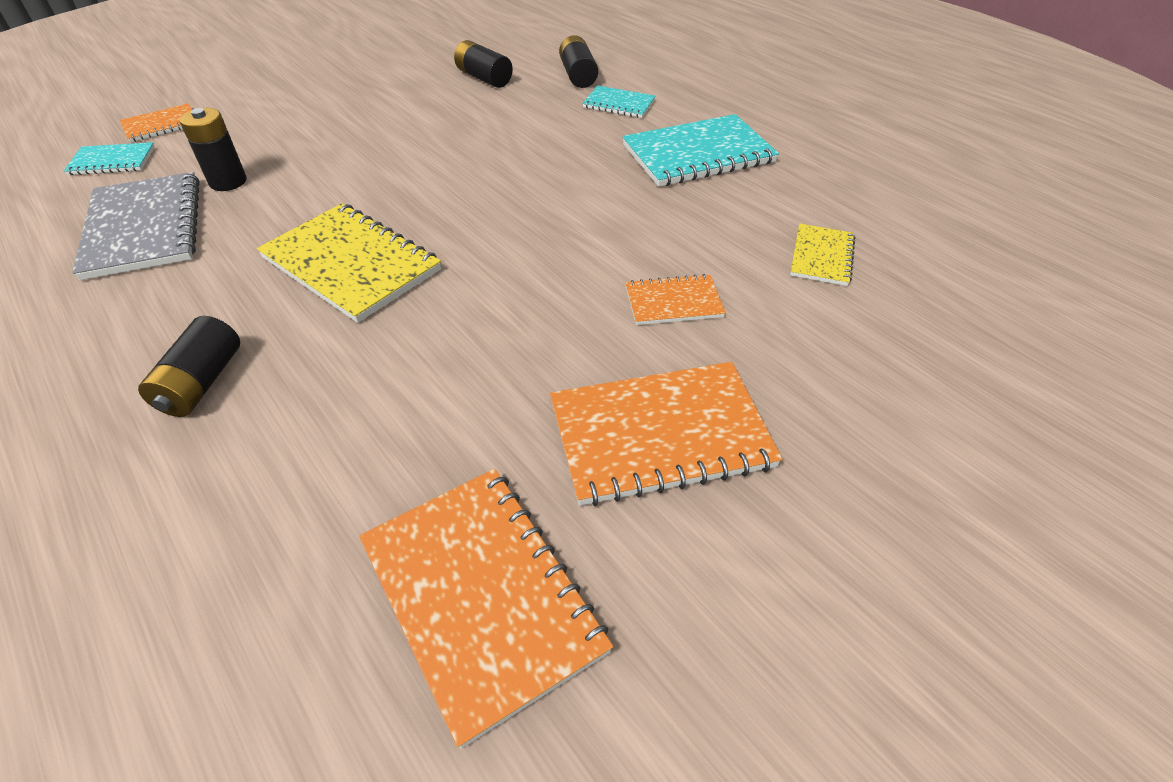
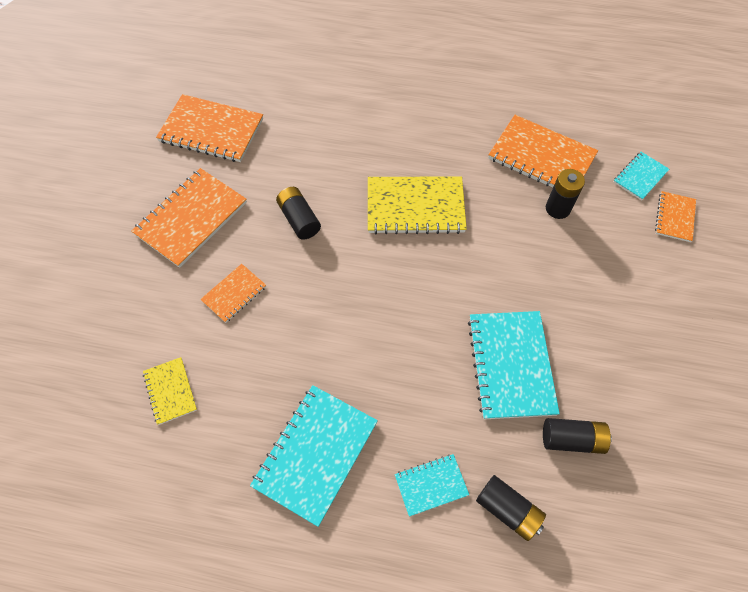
camera: 140 degrees right, 15 degrees up
grey notebook [72,172,200,280] -> orange notebook [488,115,598,188]
black battery [138,316,240,417] -> black battery moved to [276,187,321,240]
none -> turquoise notebook [468,311,560,419]

